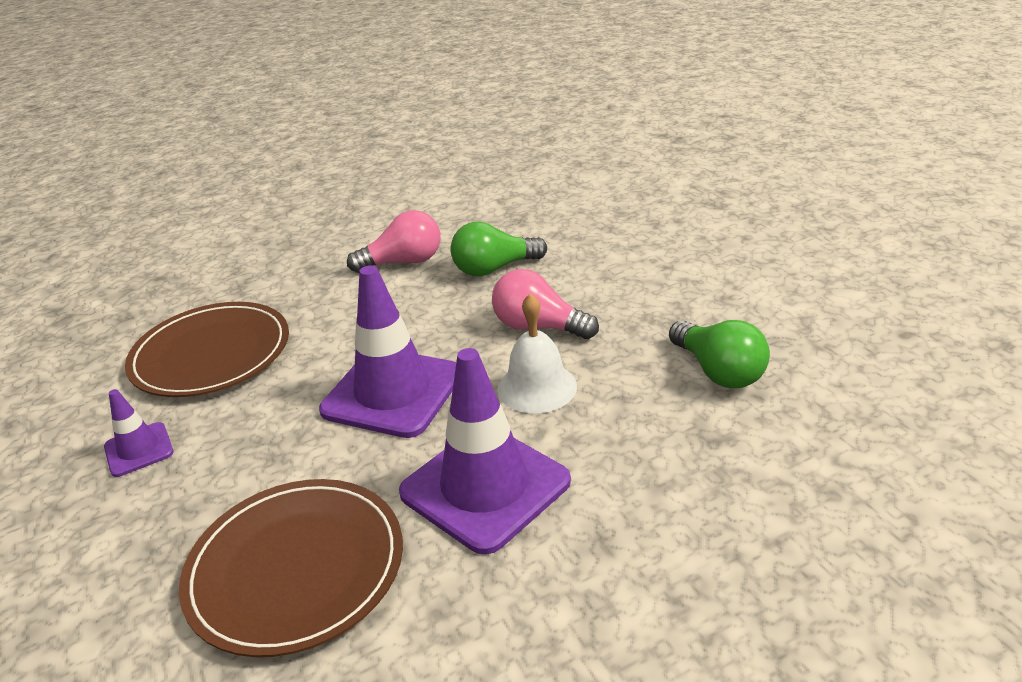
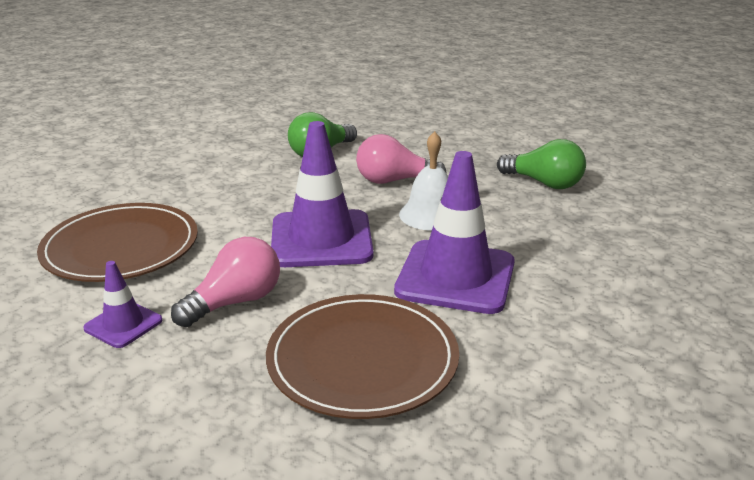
camera: 30 degrees left, 5 degrees down
pink light bulb [347,210,440,273] -> pink light bulb moved to [171,237,280,327]

